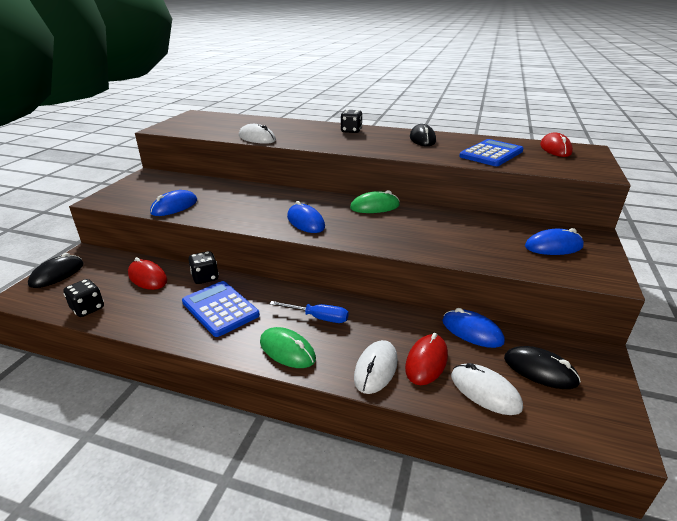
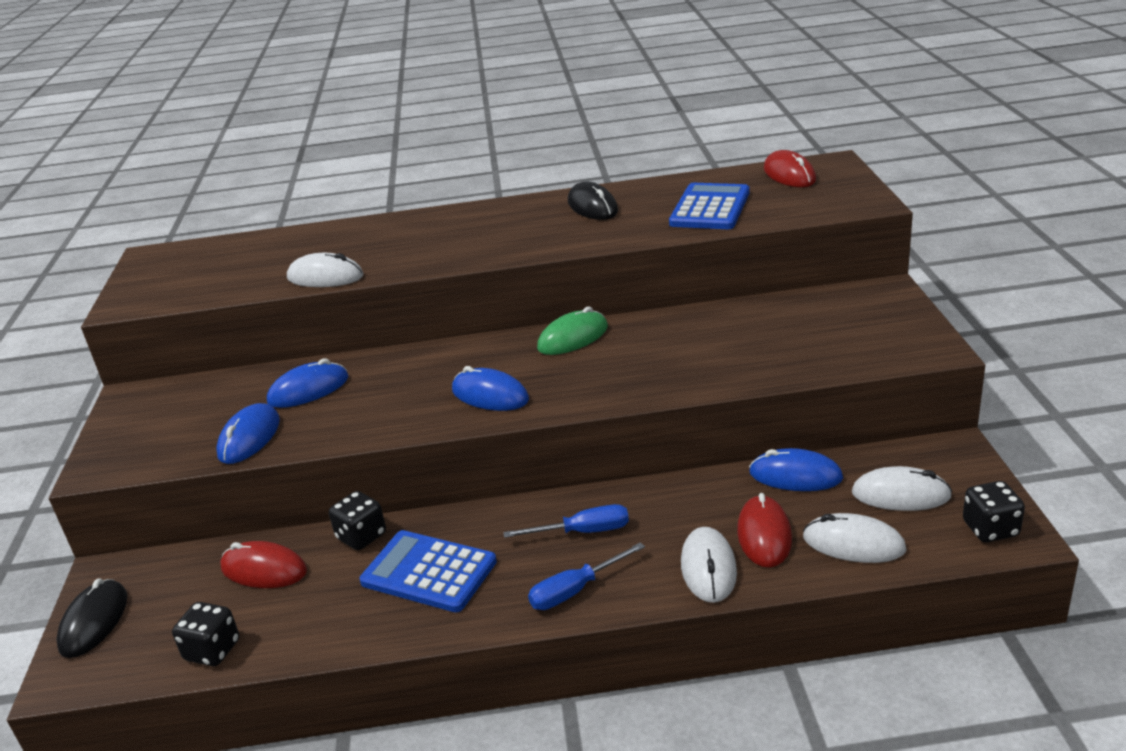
camera: 20 degrees left, 0 degrees up
green mouse [260,327,316,368] -> blue screwdriver [528,542,645,610]
black dice [340,109,363,133] -> black dice moved to [963,481,1025,542]
black mouse [504,346,581,389] -> white mouse [851,466,952,511]
blue mouse [525,228,584,255] -> blue mouse moved to [267,358,348,408]

